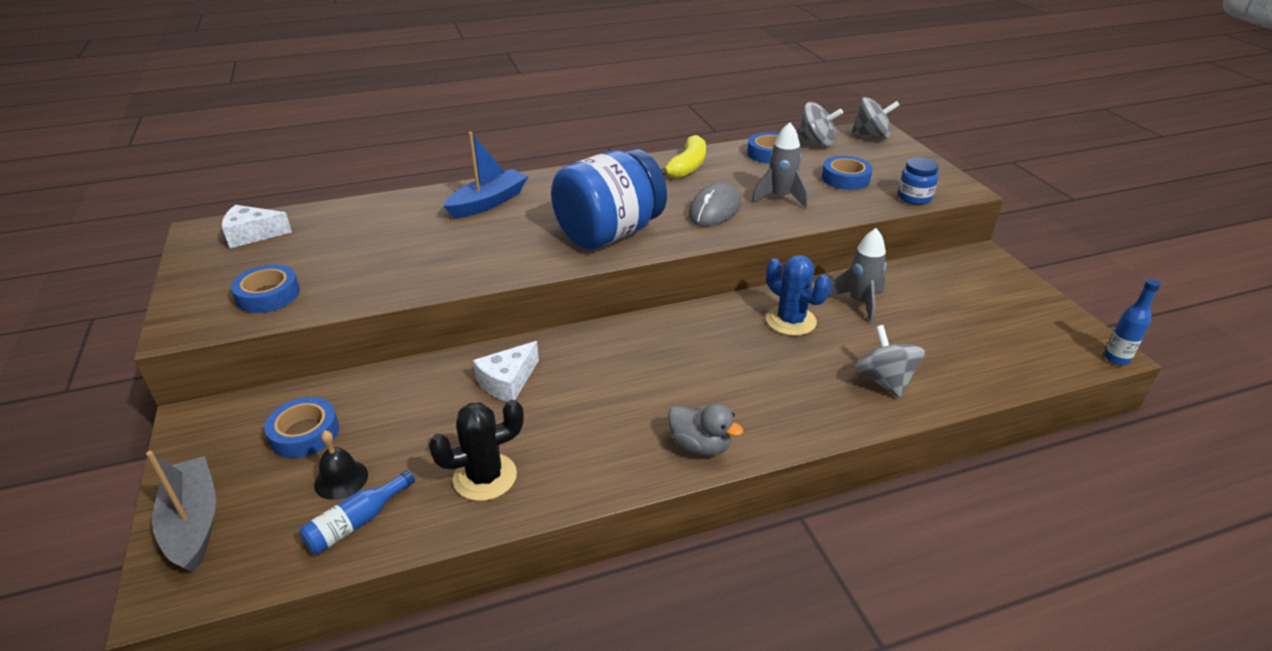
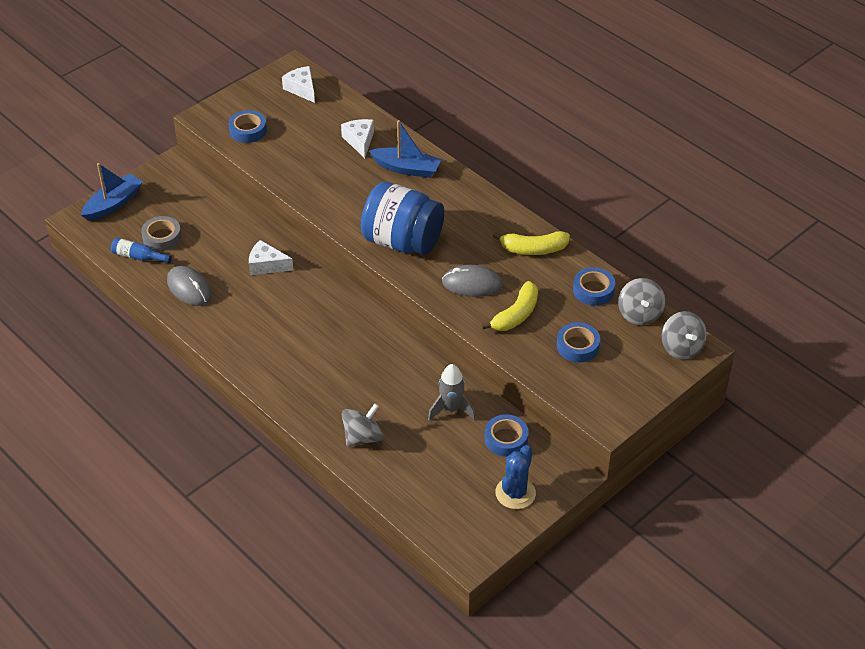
camera: 65 degrees right, 10 degrees up
grey boat [146,451,216,573] -> blue boat [81,163,143,221]
blue tape [264,397,339,458] -> blue tape moved to [485,414,529,457]
black bell [314,430,368,500] -> grey tape [141,216,182,251]
black cactus [429,400,524,501] -> grey mouse [167,266,211,306]
grey duck [668,403,743,456] -> none
grey rocket [752,122,808,208] -> yellow banana [481,281,538,331]
blue cactus [766,255,831,336] -> blue cactus moved to [495,445,536,509]
blue jar [898,158,939,205] -> none
blue bottle [1104,279,1161,365] -> none
none -> white cheese [341,119,374,158]

